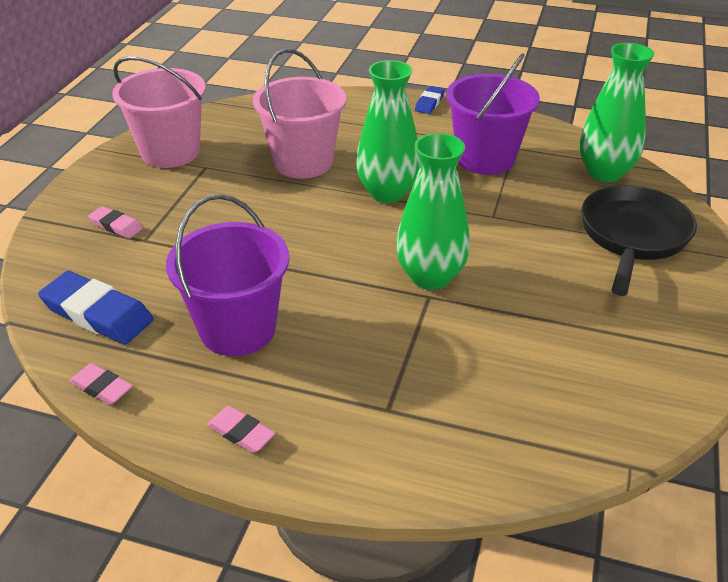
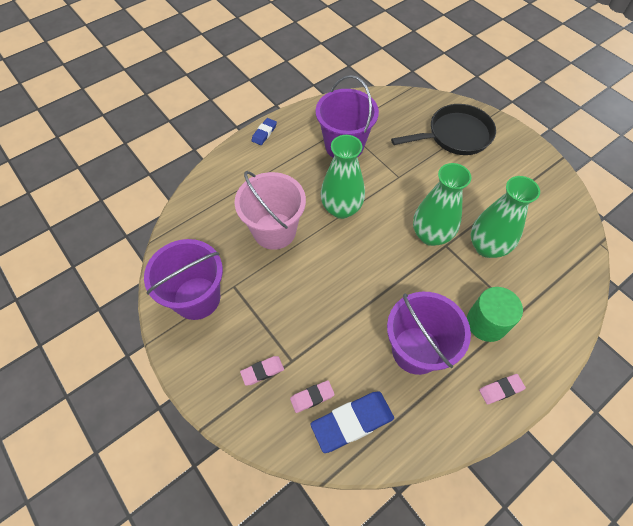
camera: 55 degrees left, 20 degrees up
pink eraser [70,363,133,405] -> pink eraser moved to [290,380,335,413]
pink bucket [112,56,206,168] -> purple bucket [144,239,223,320]
blue eraser [415,86,445,114] -> blue eraser turned 60 degrees clockwise [252,118,277,145]
green vase [579,43,654,182] -> green vase moved to [471,176,540,258]
black pan [581,185,697,296] -> black pan turned 105 degrees clockwise [391,104,496,155]
none -> green cylinder [467,287,523,342]

